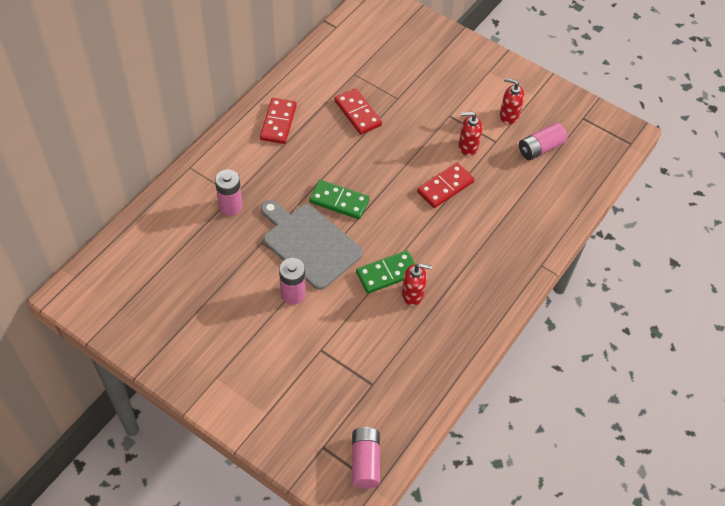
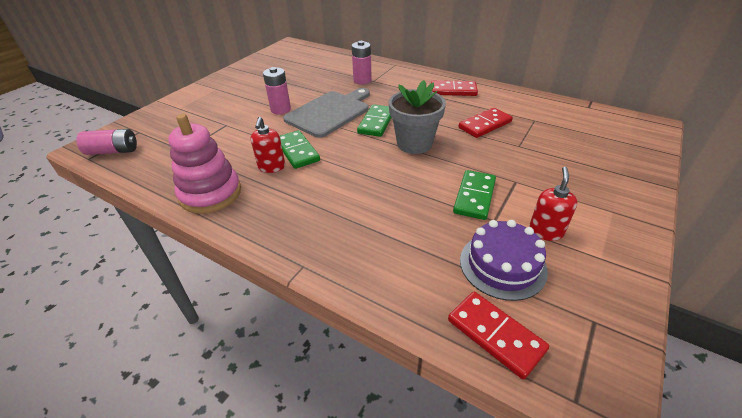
camera: 90 degrees right, 15 degrees down
red domino [417,163,474,208] -> red domino moved to [448,292,549,380]
red soap dispenser [459,112,482,156] -> green domino [453,170,496,220]
pink battery [519,123,567,160] -> purple cake [460,220,548,301]
none -> pink stacking toy [168,114,241,214]
none -> grey flower pot [389,80,446,154]

